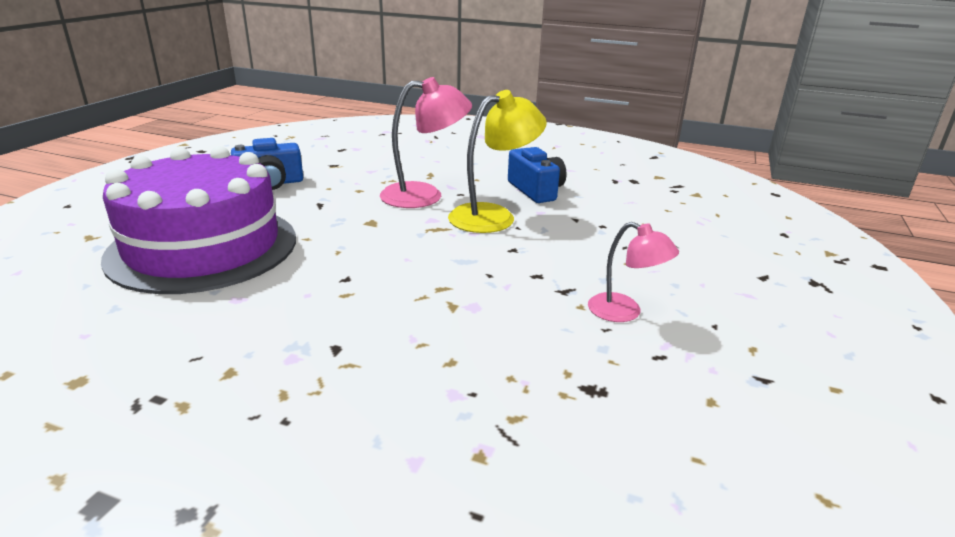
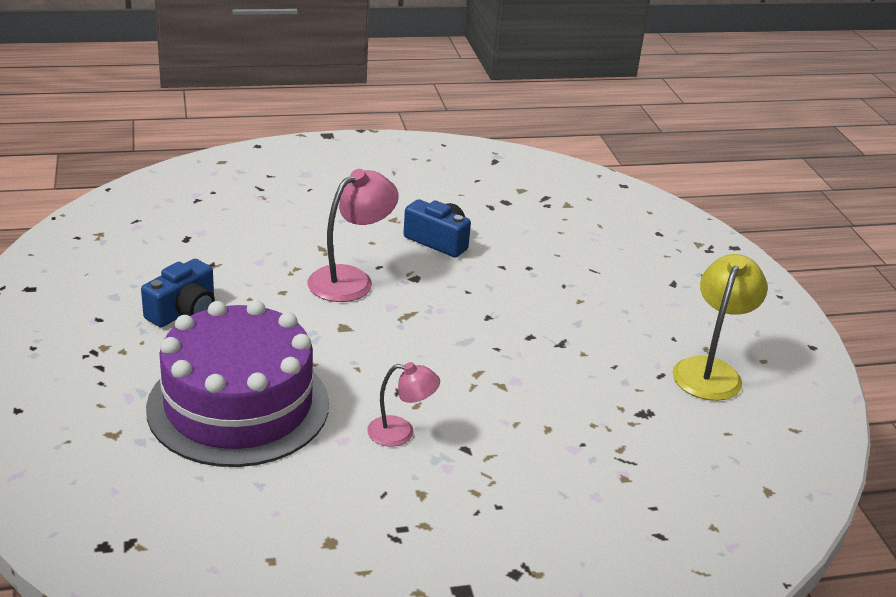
camera: 35 degrees left, 5 degrees up
yellow lamp [448,90,547,233] -> yellow lamp moved to [672,254,768,401]
pink lamp [588,222,679,322] -> pink lamp moved to [367,362,440,447]

